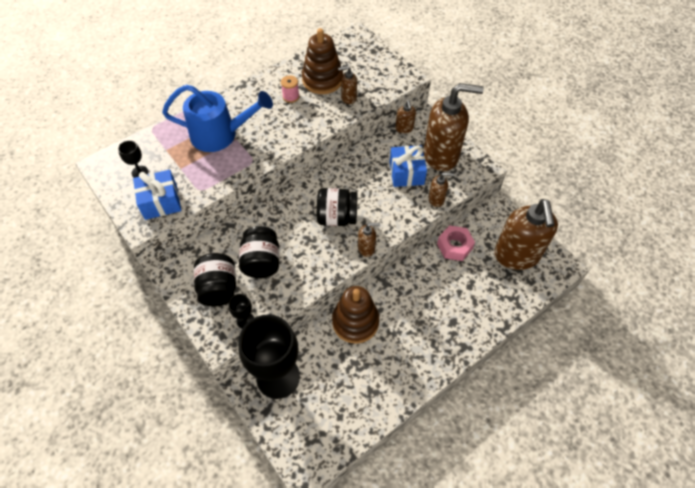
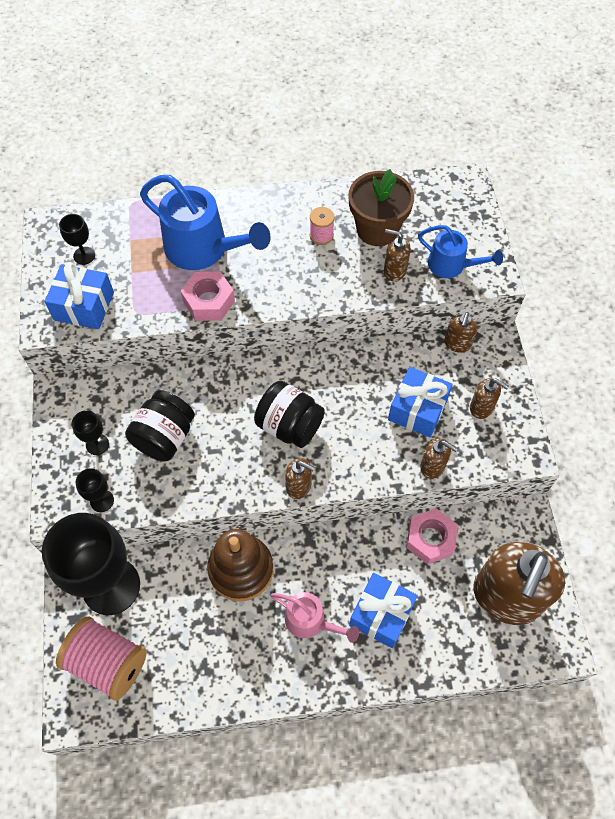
camera: 30 degrees right, 5 degrees up
black jar [194,253,236,306] -> black goblet [72,410,109,455]
brown stacking toy [302,28,343,94] -> brown flower pot [349,169,414,246]
brown soap dispenser [424,83,484,171] -> brown soap dispenser [470,378,509,419], size x0.43
none -> pink spool [56,616,147,701]
none -> pink nut [181,272,235,321]
none -> pink watering can [271,592,359,643]
none -> blue gift [349,573,418,648]
none -> blue watering can [418,225,503,278]

